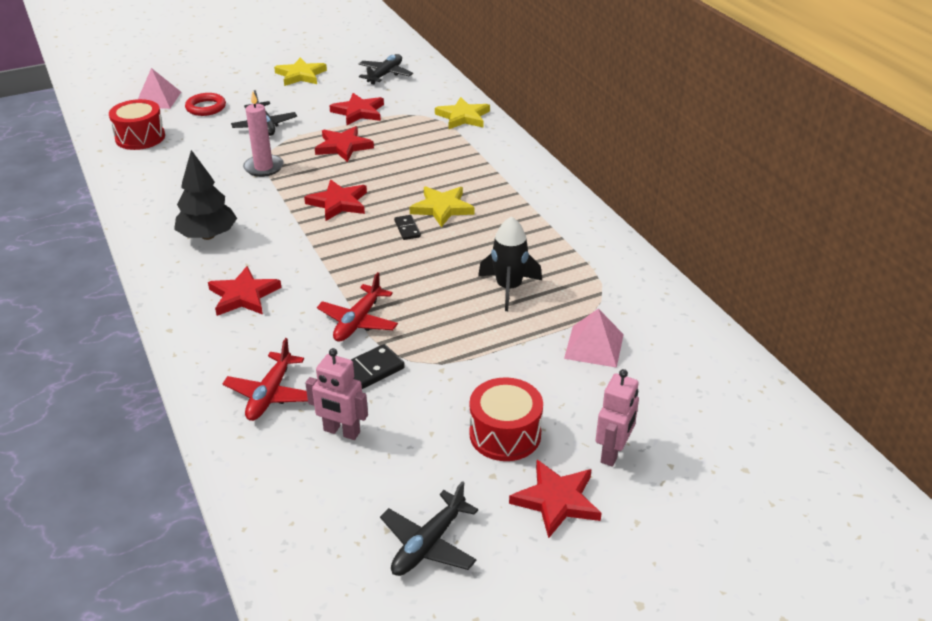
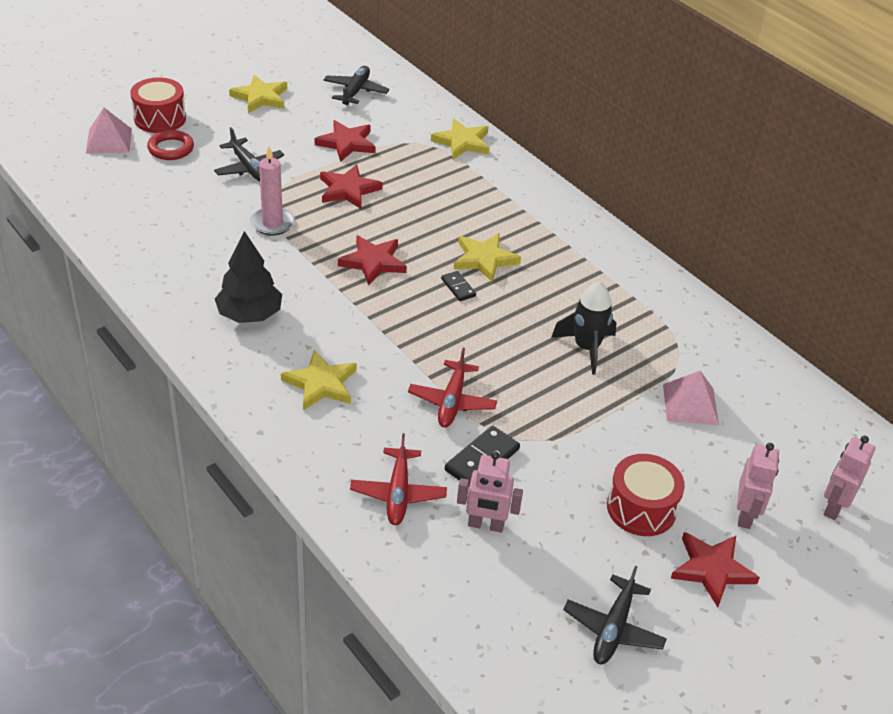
camera: 15 degrees left, 5 degrees up
red drum [109,99,165,150] -> red drum moved to [130,77,186,133]
red star [208,266,282,316] -> yellow star [281,350,357,410]
none -> pink robot [824,435,876,520]

